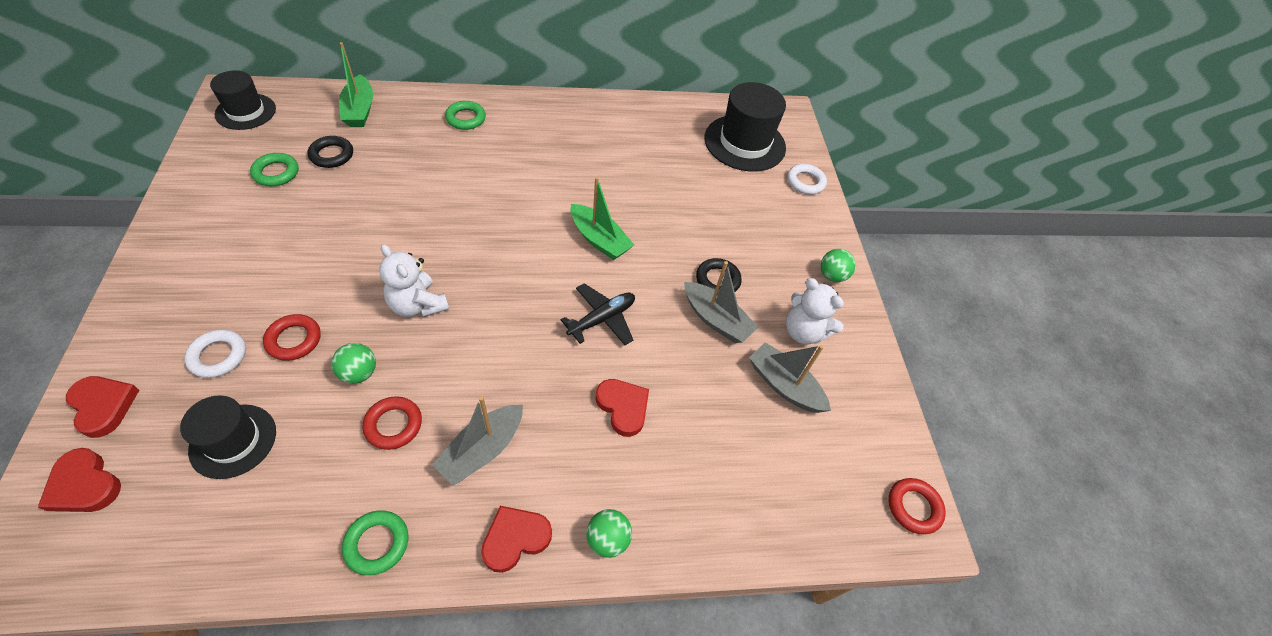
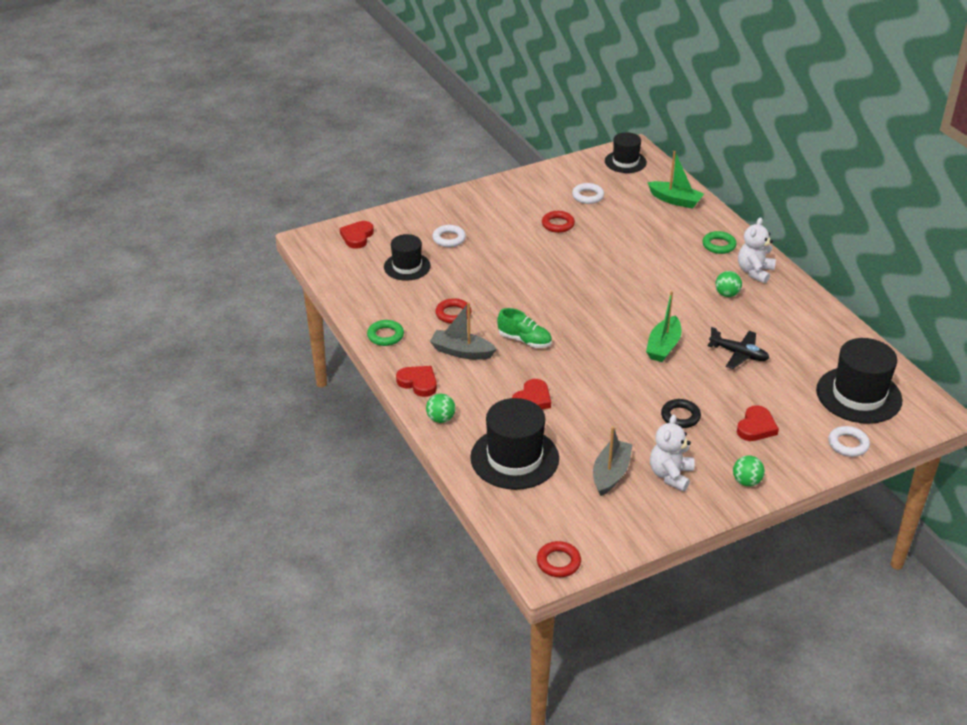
camera: 75 degrees right, 15 degrees down
red heart [66,376,139,438] -> red heart moved to [737,405,779,441]
green ring [250,153,299,186] -> white ring [572,183,604,204]
red ring [263,314,321,361] -> red ring moved to [542,211,575,233]
black ring [308,136,353,168] -> none
green ball [331,343,376,384] -> green ball moved to [715,271,742,297]
green boat [339,42,373,127] -> green boat turned 120 degrees counterclockwise [647,151,704,209]
white teddy bear [379,244,449,317] -> white teddy bear moved to [738,217,776,284]
black plane [561,283,635,345] -> black plane moved to [707,327,769,369]
grey boat [684,261,758,343] -> none
none -> black hat [470,398,559,490]
none -> green shoe [497,308,552,348]

